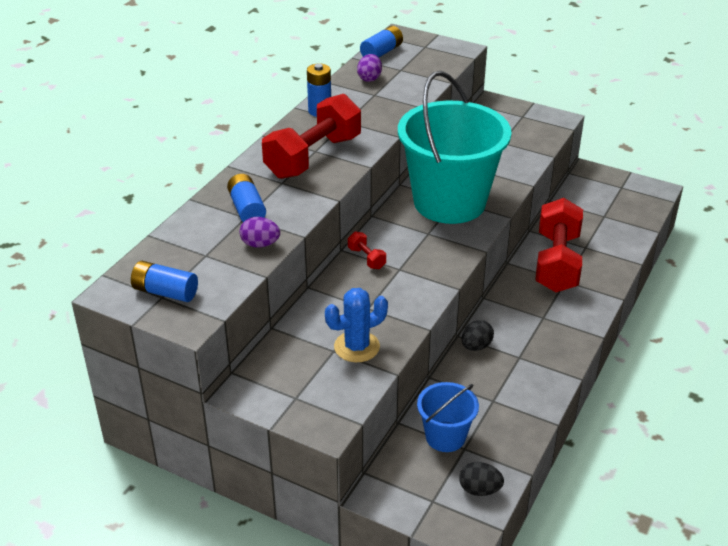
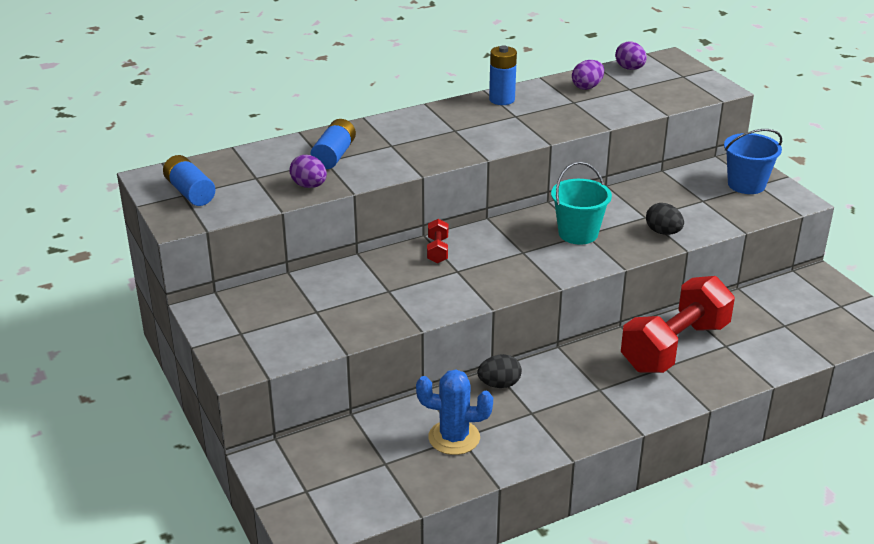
camera: 35 degrees right, 5 degrees down
red dumbbell [262,94,361,179] -> none
blue cactus [325,288,388,362] -> blue cactus moved to [416,369,493,455]
blue battery [360,26,403,57] -> purple egg [615,42,647,70]
turquoise bucket [398,71,512,224] -> turquoise bucket [551,162,612,245], size x0.47
blue bucket [417,382,479,452] -> blue bucket moved to [724,129,782,194]
black egg [459,462,504,496] -> black egg moved to [646,203,684,235]

